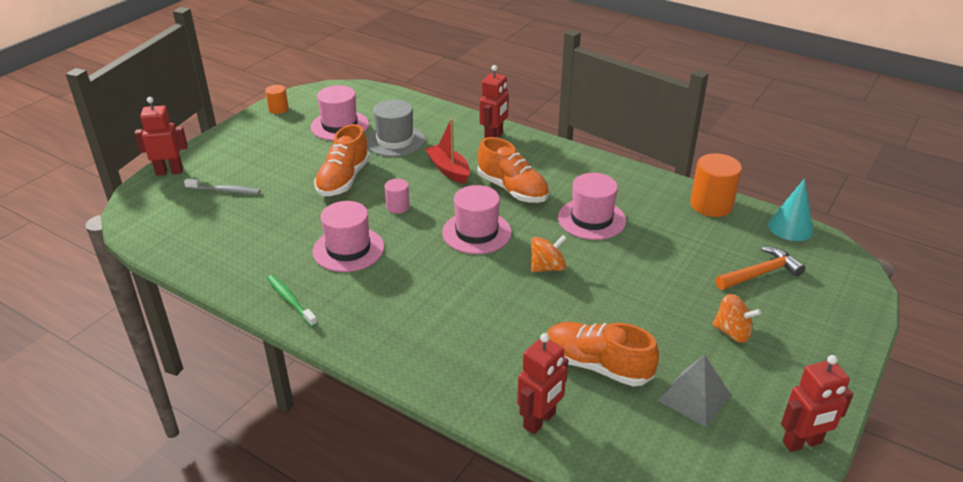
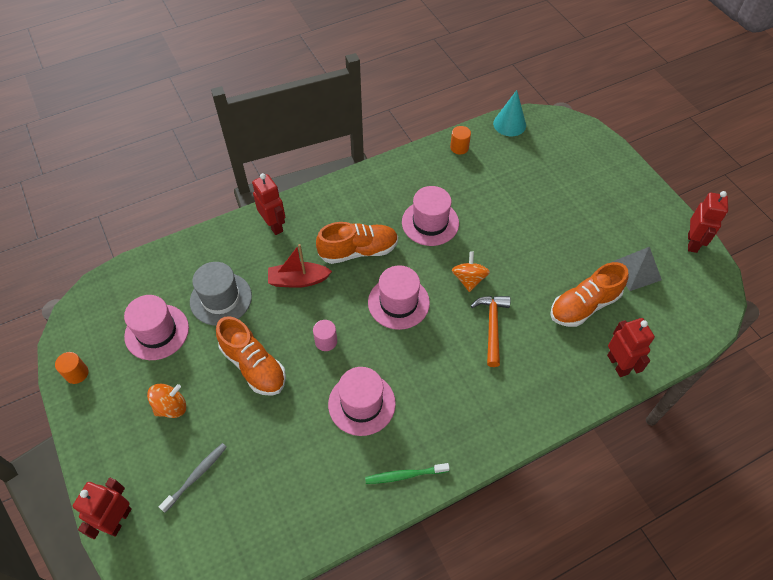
camera: 60 degrees left, 20 degrees up
orange cylinder [690,153,742,217] -> orange cylinder [450,126,471,155], size x0.55
orange spinning top [712,294,761,343] -> orange spinning top moved to [147,384,186,418]
orange hammer [715,247,805,290] -> orange hammer moved to [471,296,511,367]

